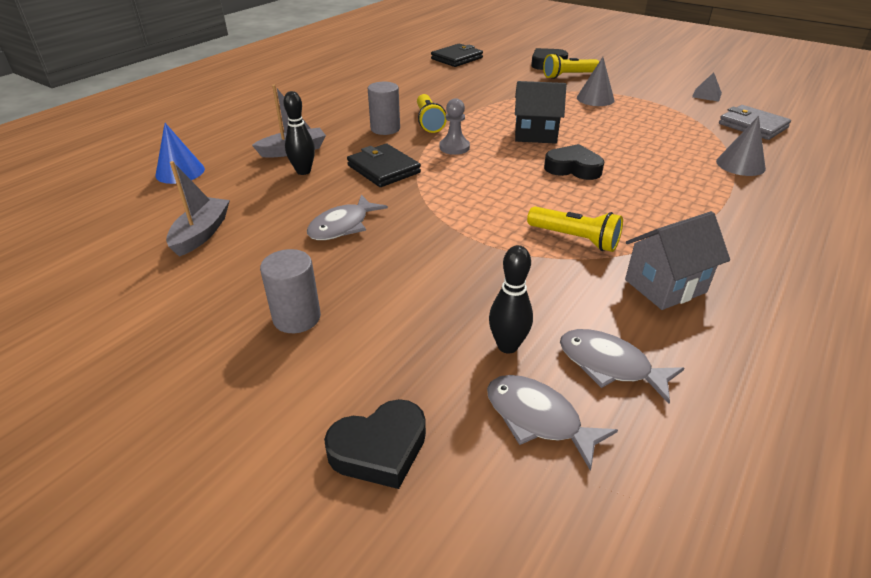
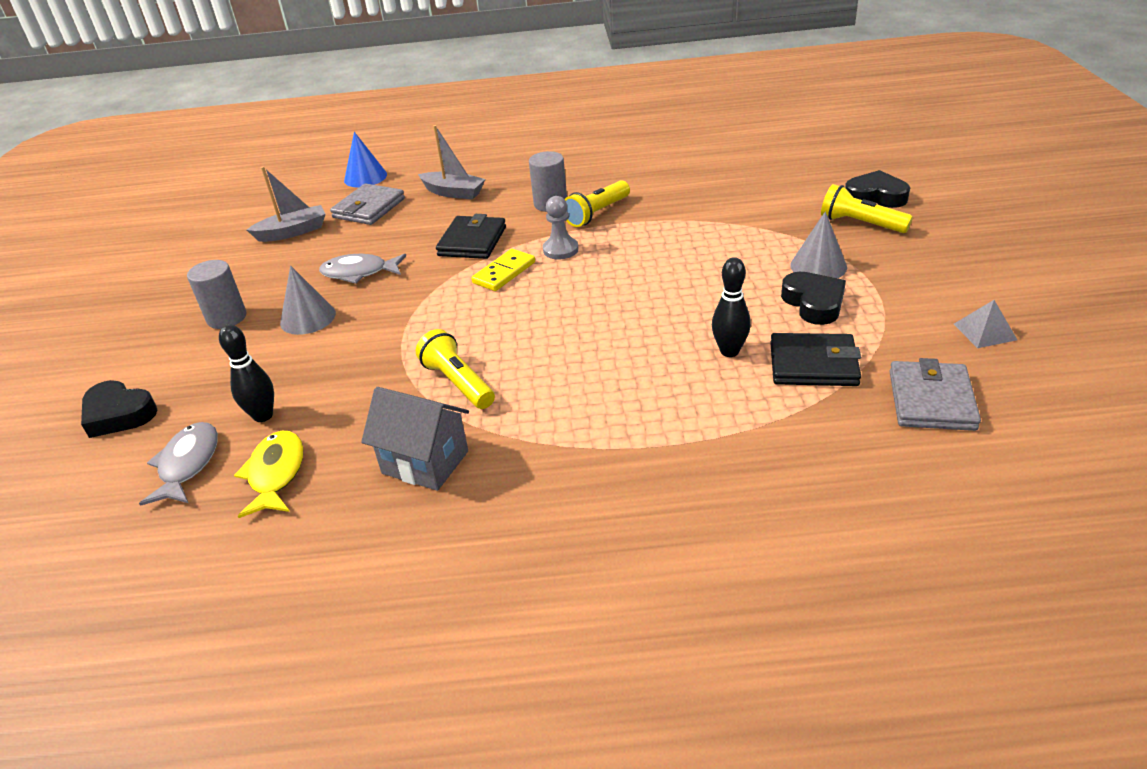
camera: 55 degrees right, 0 degrees up
black bowling pin [283,91,315,175] -> black bowling pin moved to [712,257,751,357]
black wallet [431,44,483,67] -> black wallet moved to [770,333,861,386]
black house [515,81,566,144] -> none
yellow flashlight [527,206,623,252] -> yellow flashlight turned 150 degrees clockwise [416,329,495,409]
black heart [544,144,604,180] -> black heart moved to [781,272,846,325]
grey fish [560,329,684,404] -> yellow fish [234,431,304,518]
grey cone [716,116,766,176] -> grey cone moved to [280,265,336,335]
none -> grey wallet [330,184,405,225]
none -> yellow domino [471,249,535,291]

